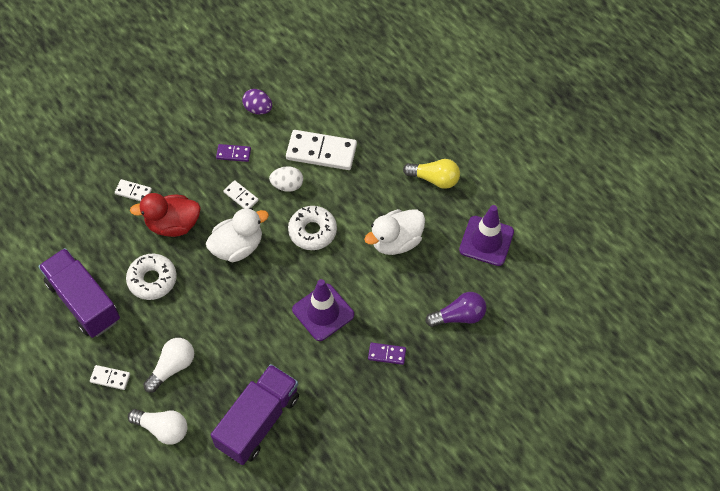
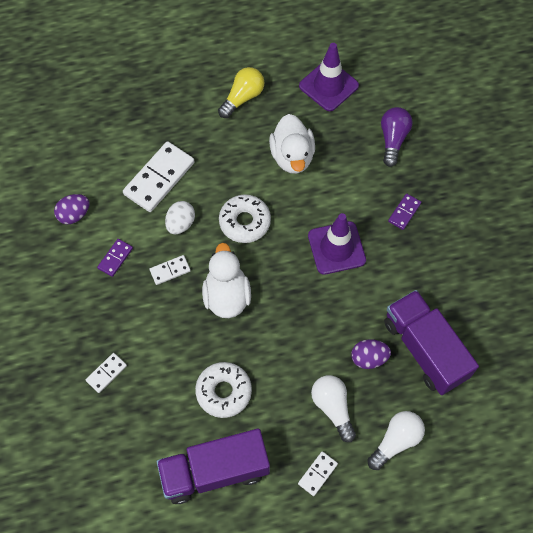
camera: 65 degrees left, 5 degrees up
red duck [130,193,201,237] -> none
none -> purple egg [351,339,391,369]

